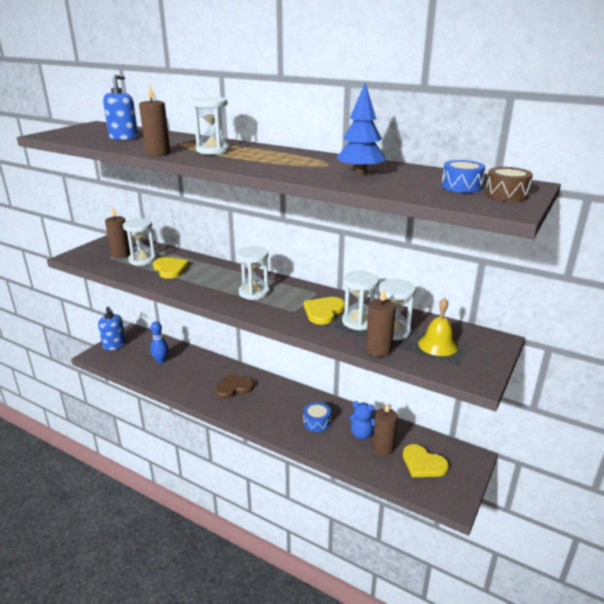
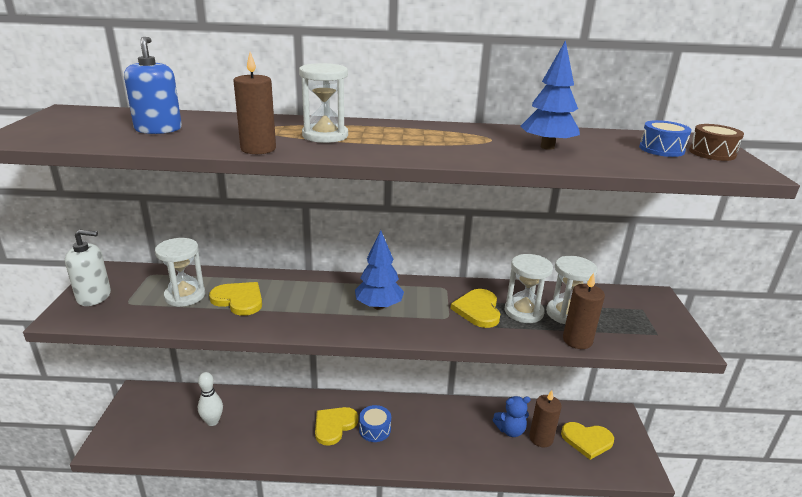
camera: 30 degrees left, 0 degrees up
blue soap dispenser [98,307,126,350] -> none
brown candle [105,207,131,258] -> none
blue bowling pin [150,321,169,364] -> white bowling pin [198,372,223,426]
brown heart [215,374,254,399] -> yellow heart [315,407,358,446]
white hourglass [236,246,270,300] -> blue tree [355,230,404,310]
blue drum [304,402,331,432] -> blue drum moved to [359,405,391,442]
yellow bell [418,298,458,356] -> none
none -> white soap dispenser [65,230,111,306]

